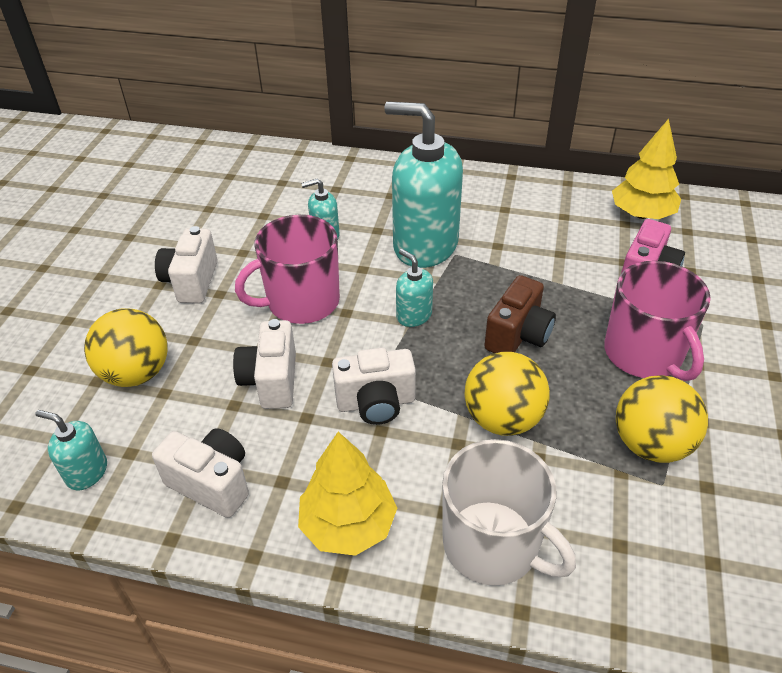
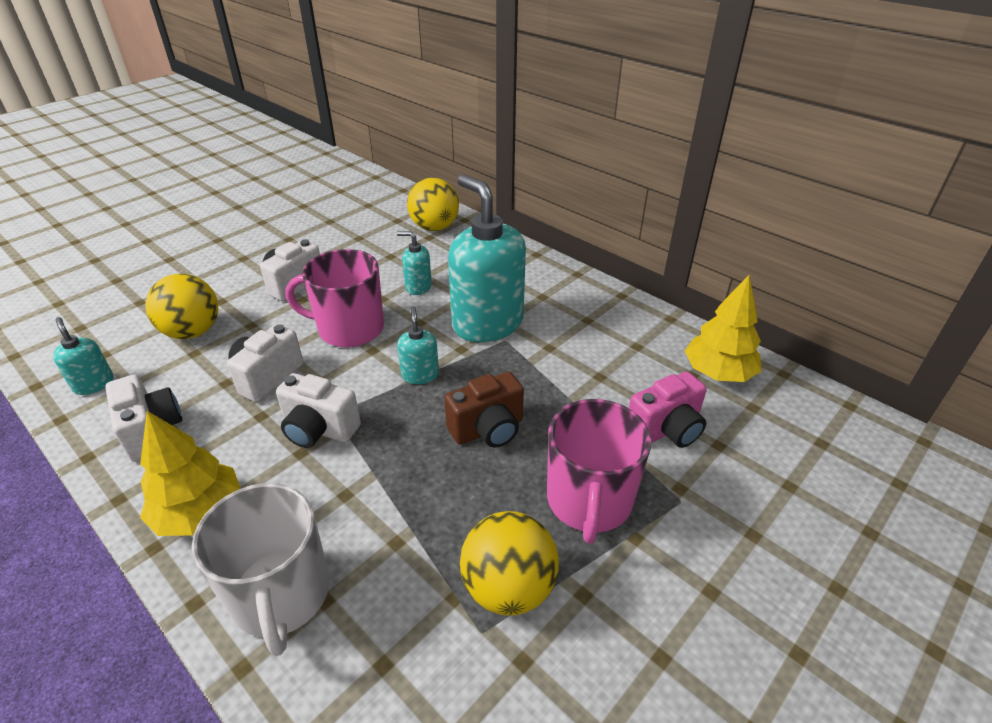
camera: 30 degrees right, 5 degrees down
yellow ball [464,352,550,436] -> yellow ball moved to [407,178,459,231]

